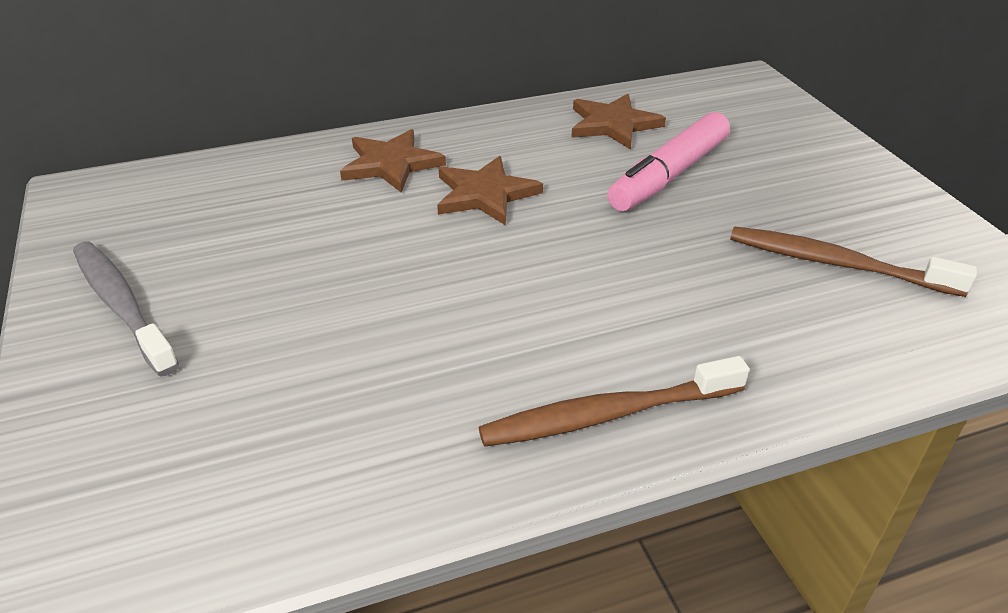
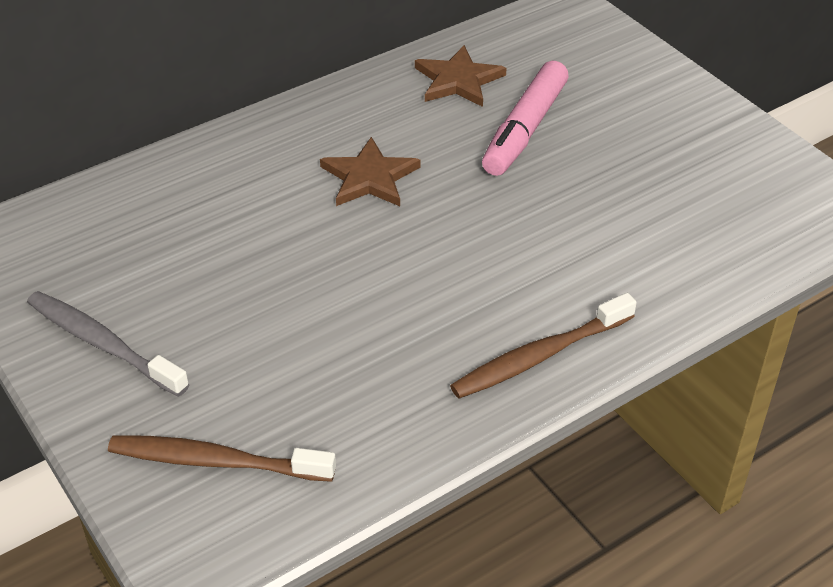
camera: 15 degrees left, 5 degrees up
brown star [340,129,446,193] -> none
brown toothbrush [730,226,977,297] -> brown toothbrush moved to [108,436,336,482]

